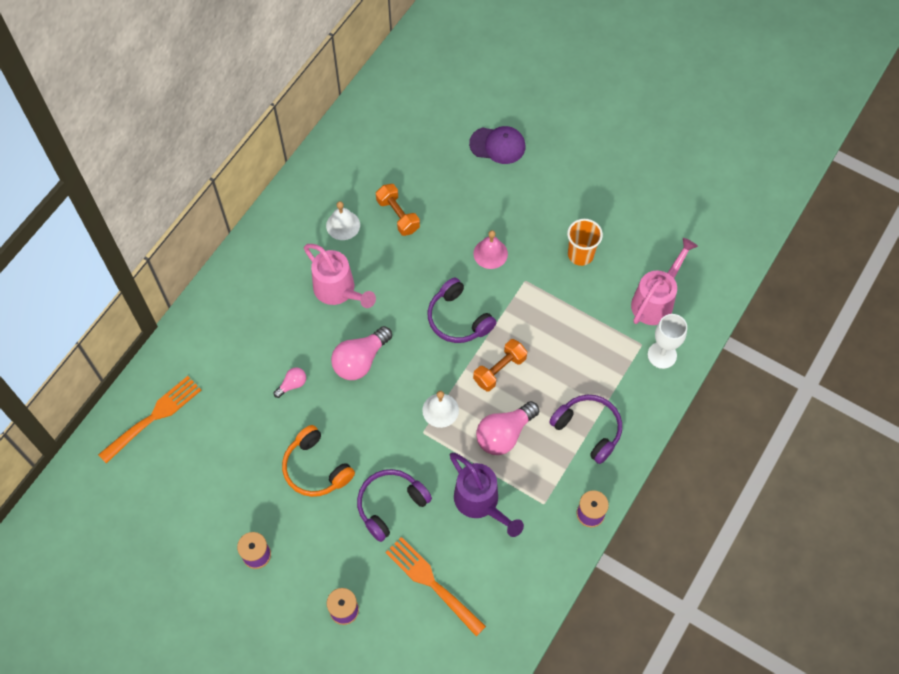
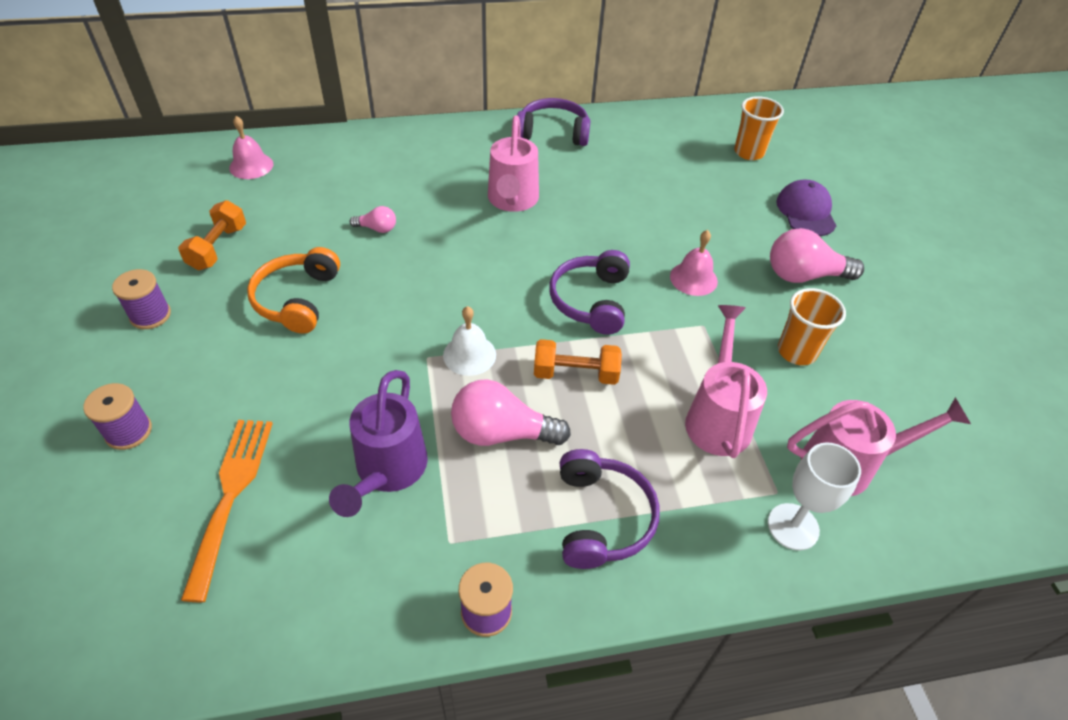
camera: 45 degrees right, 15 degrees down
orange fork [98,376,201,464] -> pink bell [229,116,273,179]
white bell [326,201,360,240] -> none
pink light bulb [331,326,392,380] -> pink light bulb moved to [770,228,864,283]
purple headphones [357,469,432,542] -> purple headphones moved to [517,98,590,146]
orange dumbbell [376,184,420,236] -> orange dumbbell moved to [178,200,246,270]
purple cap [469,126,525,164] -> purple cap turned 150 degrees counterclockwise [776,180,837,236]
none -> pink watering can [685,305,767,458]
none -> orange cup [734,96,784,160]

